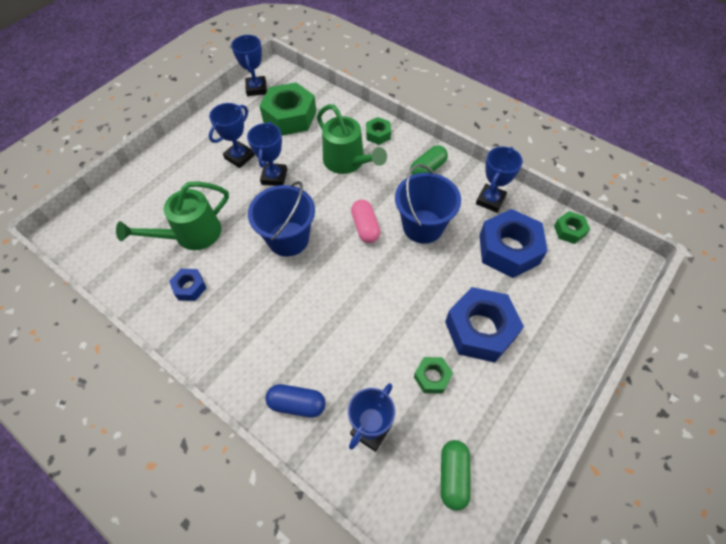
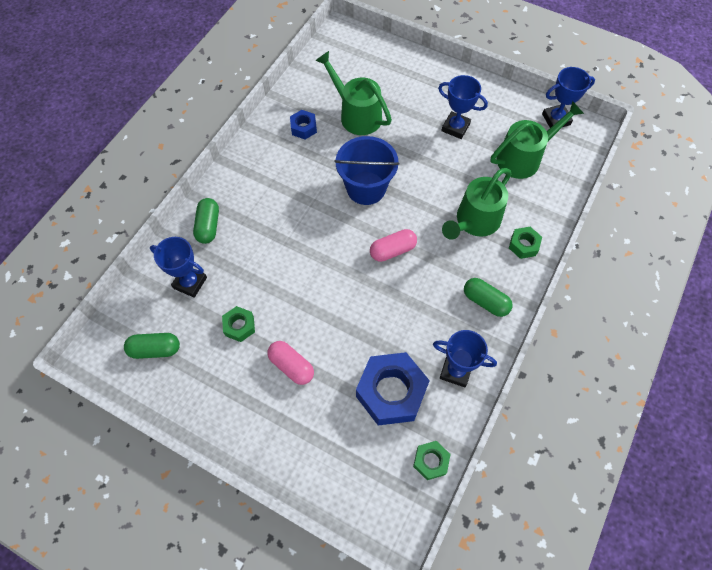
camera: 80 degrees right, 5 degrees up
blue trophy [247,122,287,186] -> none
green nut [259,82,316,136] -> green watering can [491,101,584,179]
blue capsule [265,384,326,418] -> green capsule [193,198,219,244]
blue bucket [395,164,461,244] -> none
blue nut [445,287,524,363] -> pink capsule [268,341,314,385]

